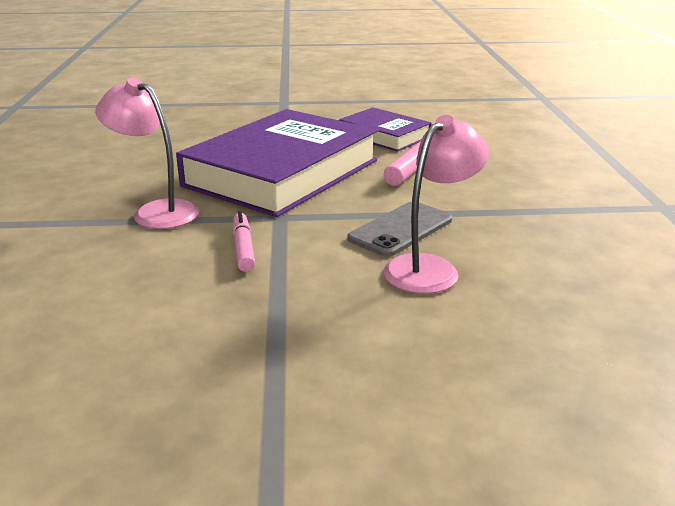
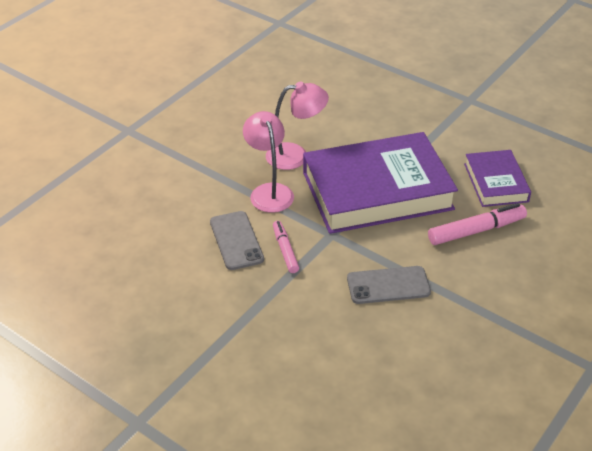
camera: 40 degrees right, 15 degrees up
pink marker [233,211,255,272] -> pink marker turned 45 degrees counterclockwise [273,221,299,273]
pink lamp [383,115,489,294] -> pink lamp moved to [266,81,329,170]
none -> grey phone [210,211,264,270]

